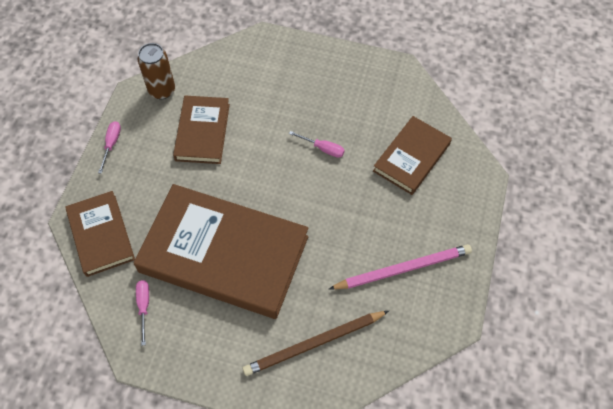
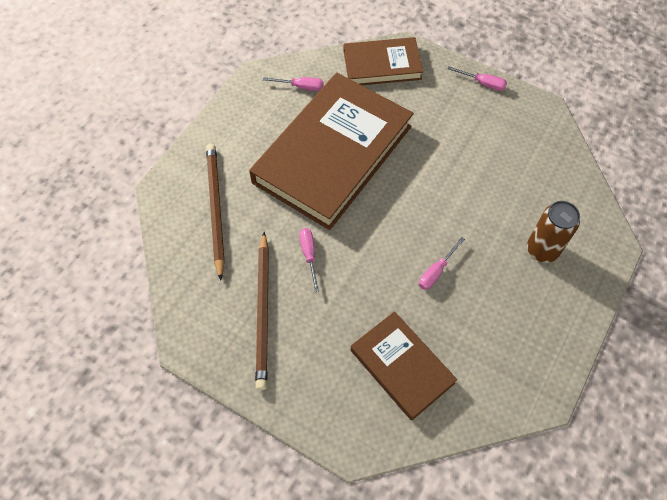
camera: 105 degrees right, 0 degrees up
brown can [138,43,175,99] -> brown can moved to [527,201,580,263]
brown book [173,96,230,164] -> none
pink pencil [329,244,472,290] -> brown pencil [255,232,269,390]
none -> pink screwdriver [299,228,319,292]

